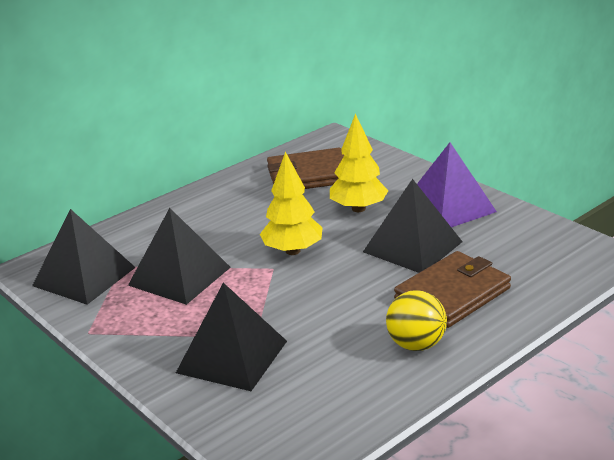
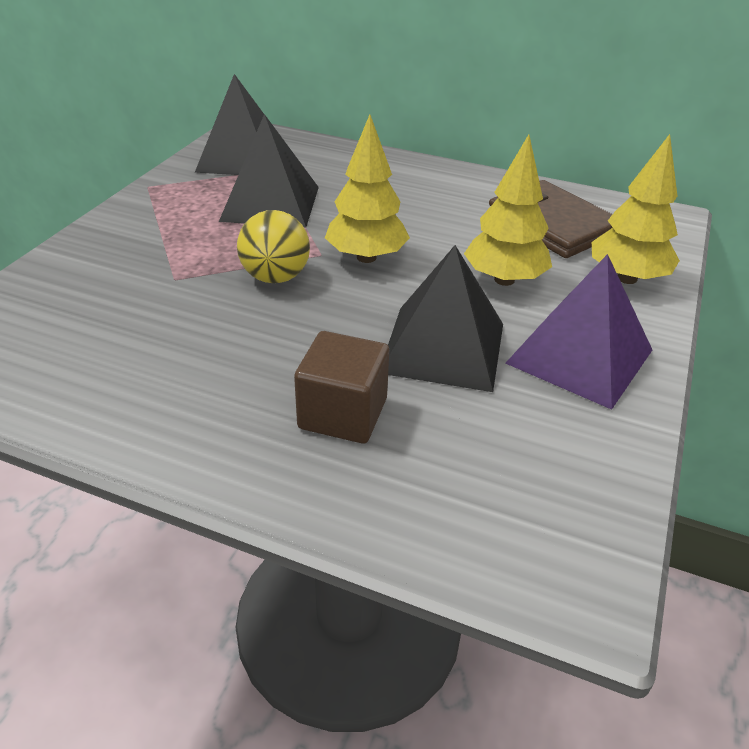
camera: 60 degrees right, 10 degrees up
black pyramid [176,283,287,391] -> none
yellow ball [386,290,447,351] -> yellow ball moved to [237,210,310,283]
brown wallet [394,251,511,328] -> brown cube [294,331,389,444]
none -> yellow tree [592,134,680,284]

